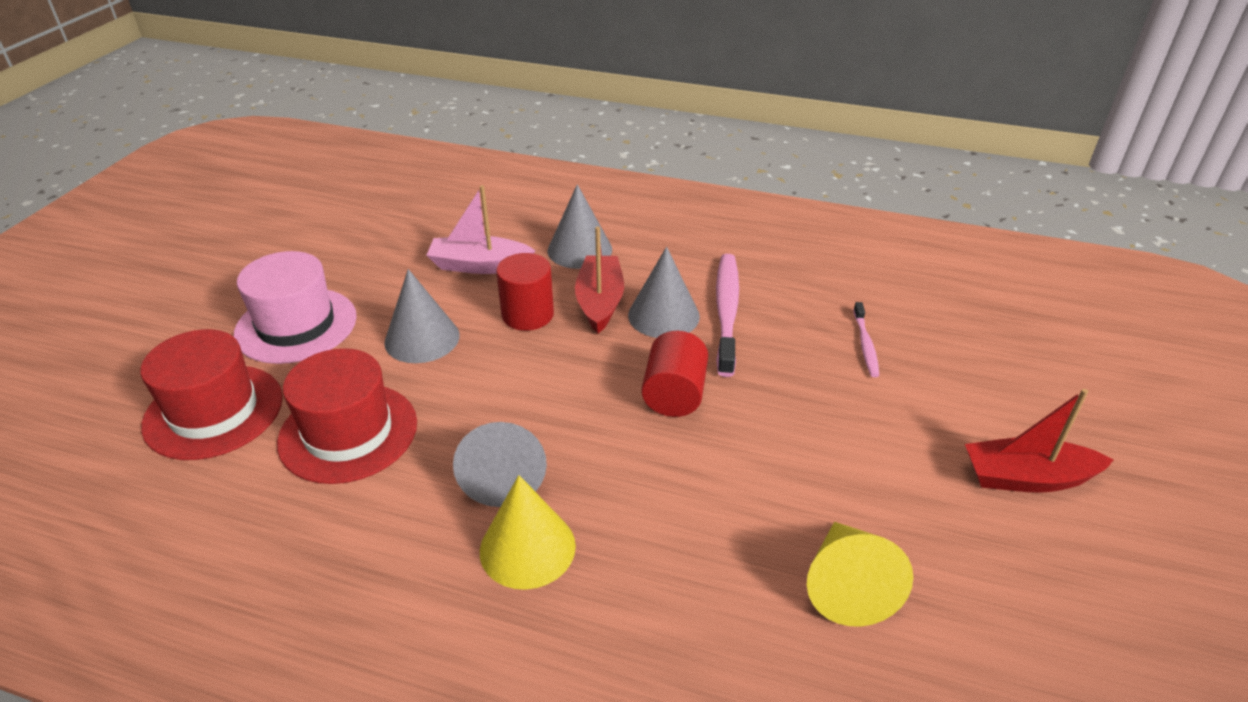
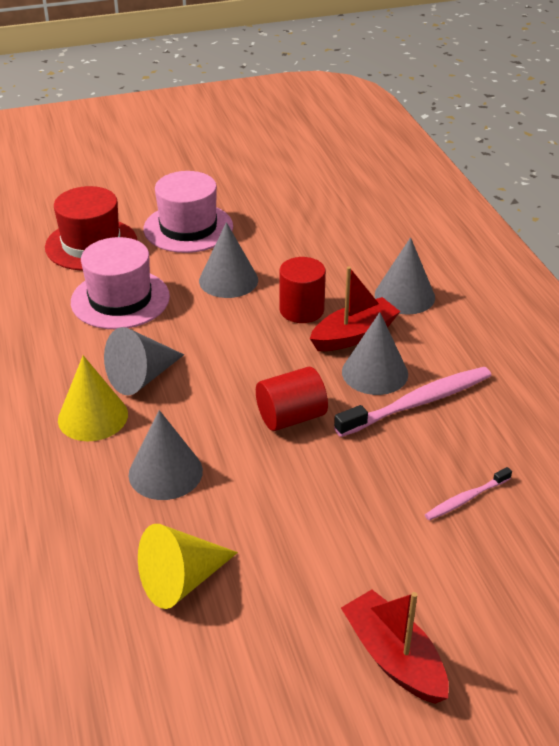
camera: 55 degrees right, 0 degrees up
red hat [277,348,417,484] -> pink hat [71,237,170,329]
pink boat [426,185,536,274] -> none
none -> grey cone [129,410,203,500]

